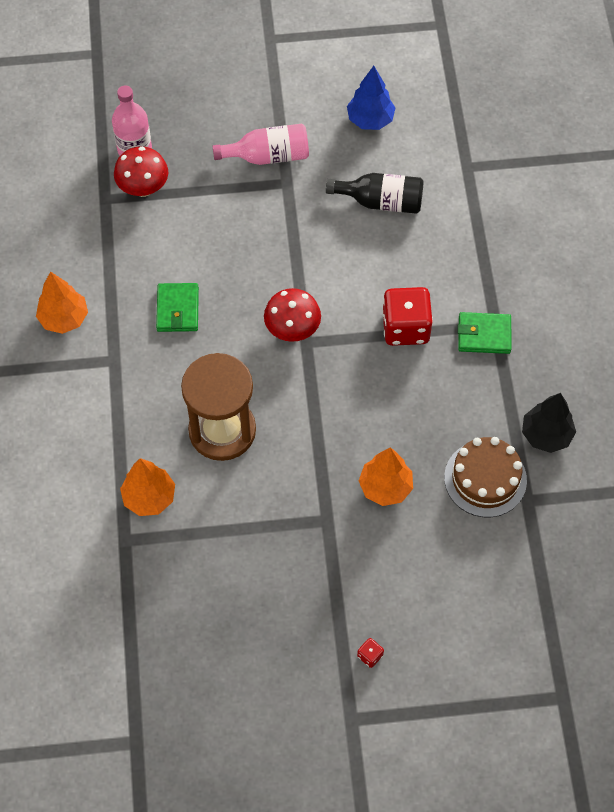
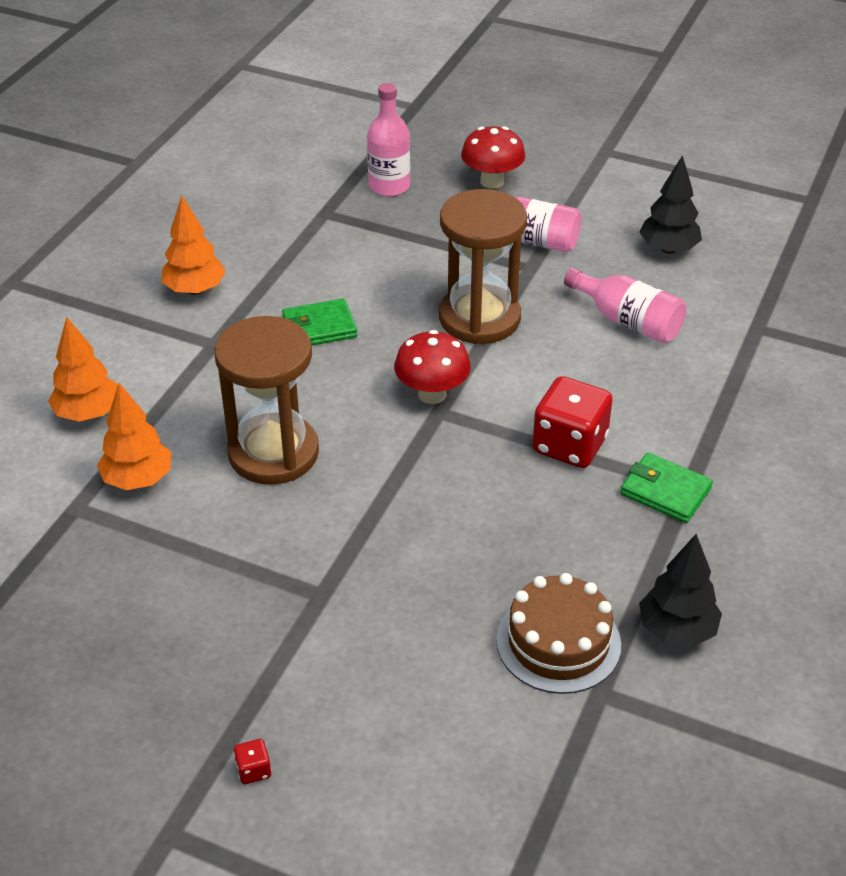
camera: 30 degrees right, 20 degrees down
red mushroom [114,146,168,197] -> red mushroom moved to [461,126,525,189]
green wallet [156,283,199,332] -> green wallet turned 45 degrees clockwise [282,298,357,346]
black bottle [326,173,424,214] -> pink bottle [564,268,686,343]
blue tree [347,66,395,130] -> black tree [640,155,702,254]
orange tree [359,447,413,506] -> orange tree moved to [48,317,118,422]
none -> brown hourglass [439,189,527,344]

